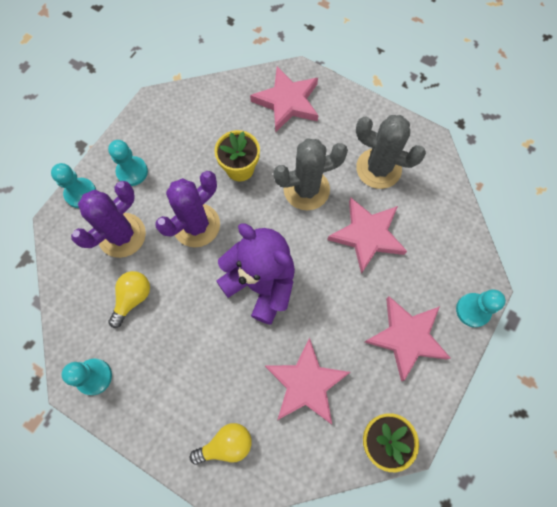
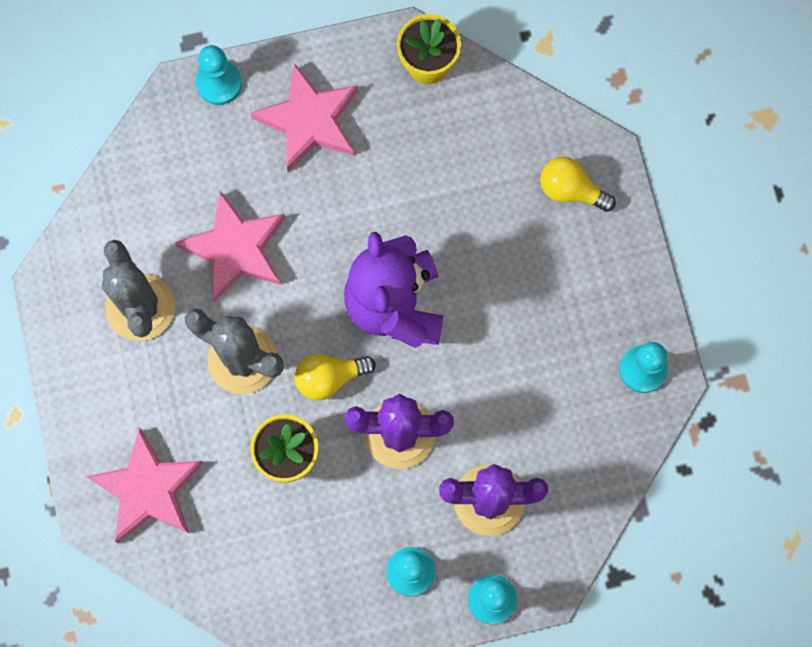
camera: 135 degrees left, 5 degrees up
yellow light bulb [108,271,150,328] -> yellow light bulb moved to [294,354,376,400]
pink star [265,337,350,424] -> none

